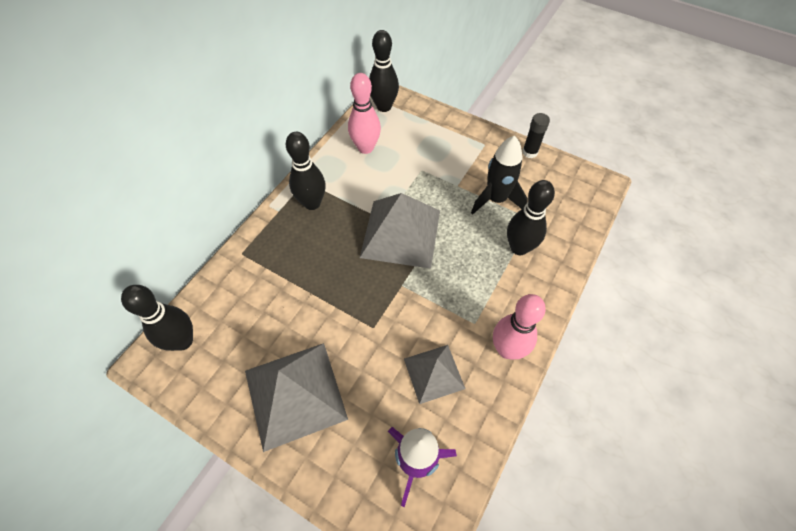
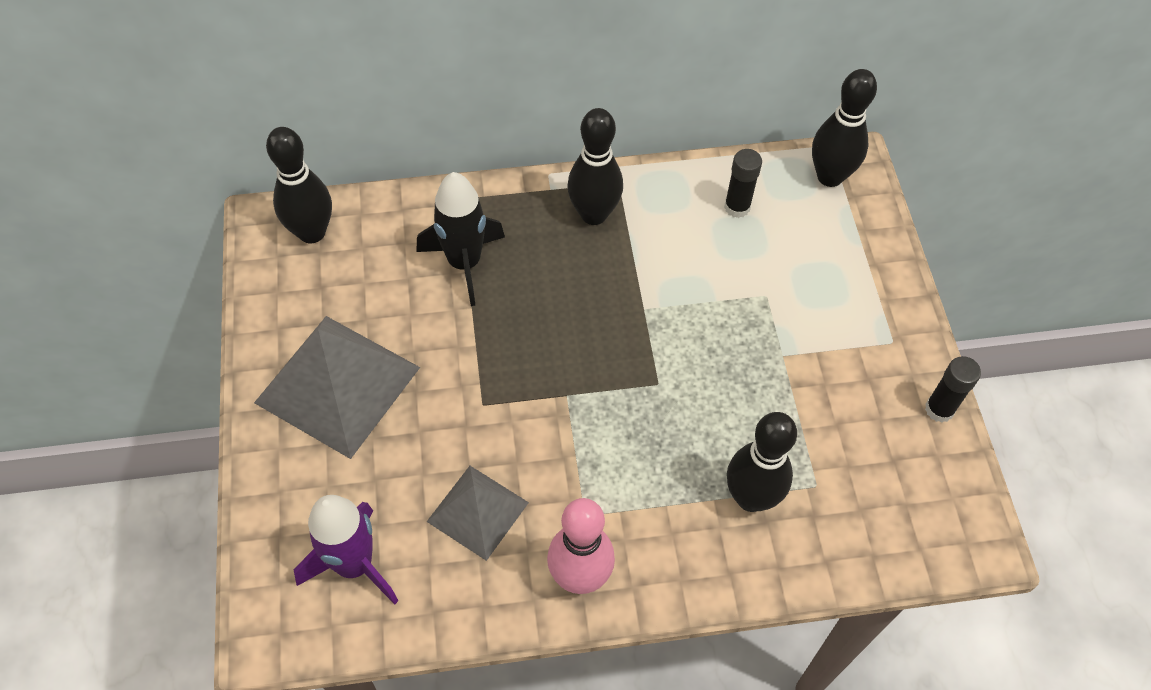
camera: 50 degrees right, 0 degrees up
pink bowling pin [348,73,381,154] -> black glue stick [724,149,762,218]
grey pyramid [360,193,440,269] -> none
black rocket [471,136,528,215] -> black rocket moved to [416,172,505,306]

